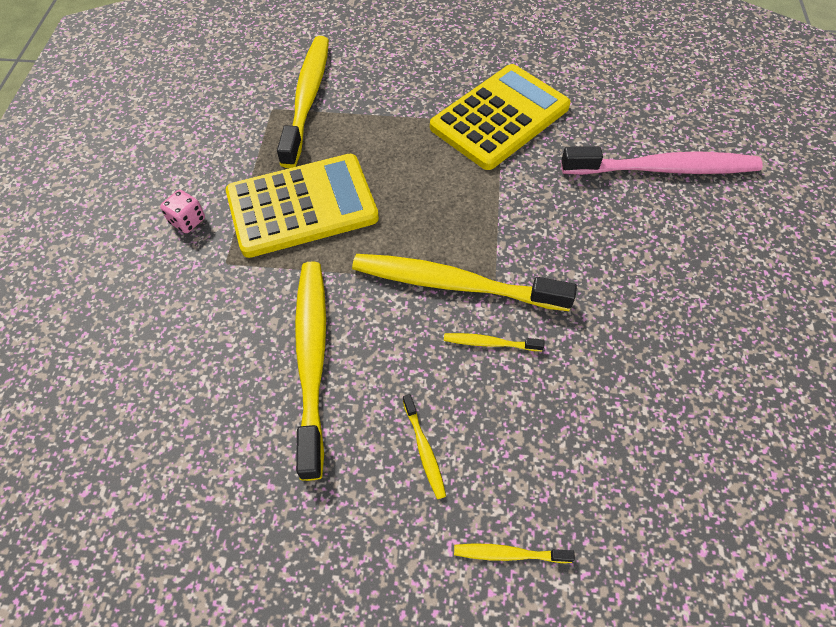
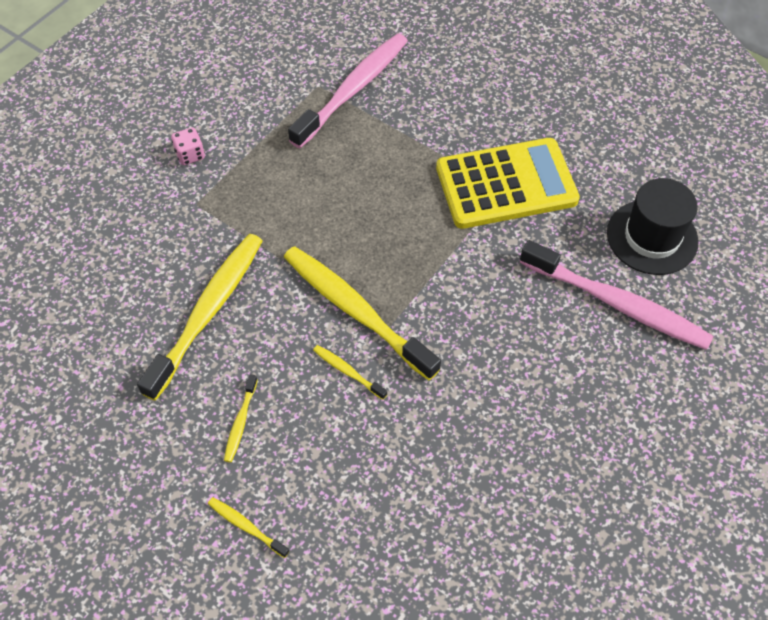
camera: 30 degrees right, 0 degrees up
yellow calculator [226,154,379,258] -> none
yellow toothbrush [277,36,329,168] -> pink toothbrush [288,33,408,148]
none -> black hat [607,178,699,275]

